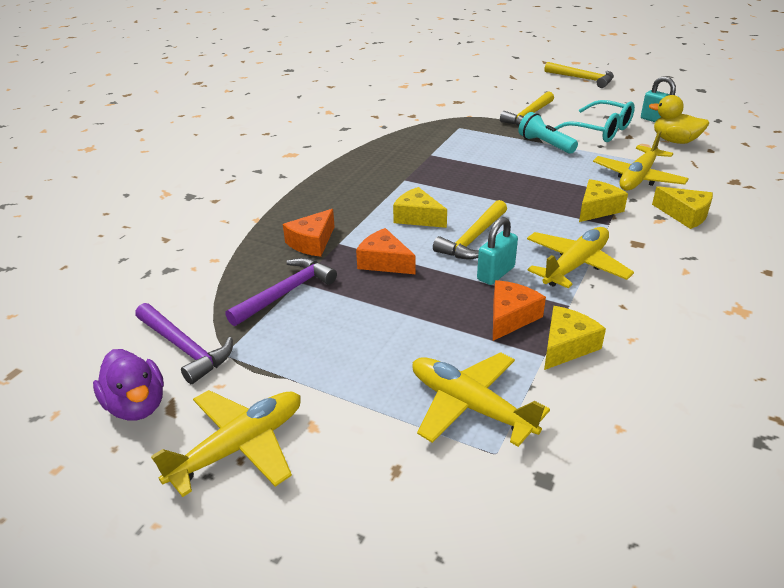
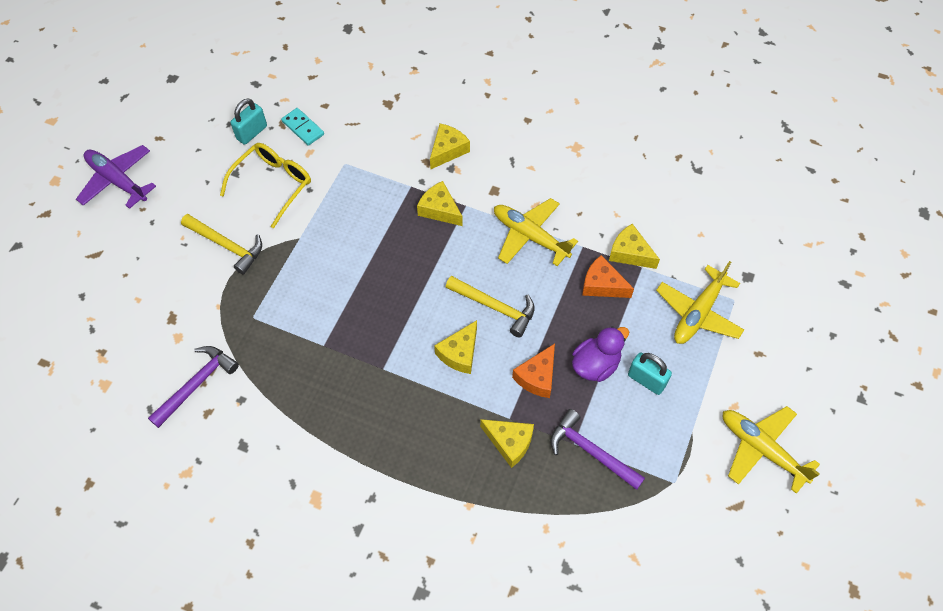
camera: 95 degrees left, 25 degrees up
purple duck [93,349,164,421] -> purple duck moved to [572,326,629,382]
purple hammer [135,303,233,384] -> purple hammer moved to [148,346,239,428]
orange cheese [283,209,335,257] -> yellow cheese [480,419,534,468]
turquoise padlock [477,217,518,285] -> turquoise padlock moved to [628,352,672,395]
turquoise flashlight [519,112,578,154] -> none
yellow hammer [544,62,614,88] -> purple plane [76,145,156,209]
turquoise glasses [554,100,635,142] -> yellow glasses [220,143,311,228]
yellow plane [593,130,689,191] -> none
yellow duck [649,95,709,144] -> turquoise domino [281,108,324,146]

